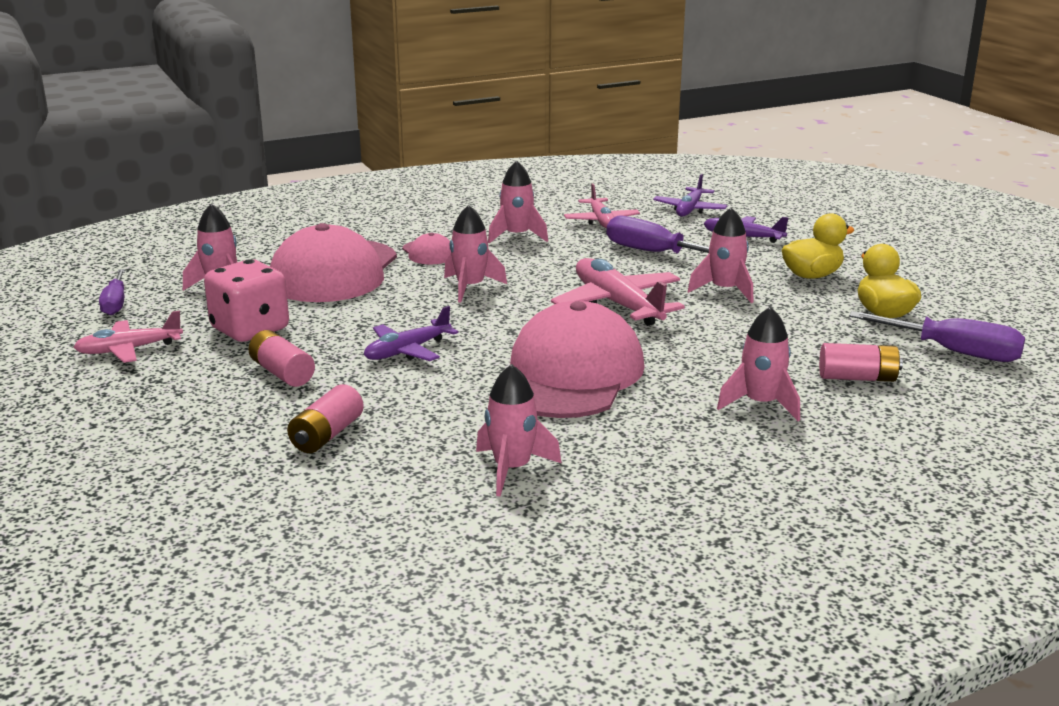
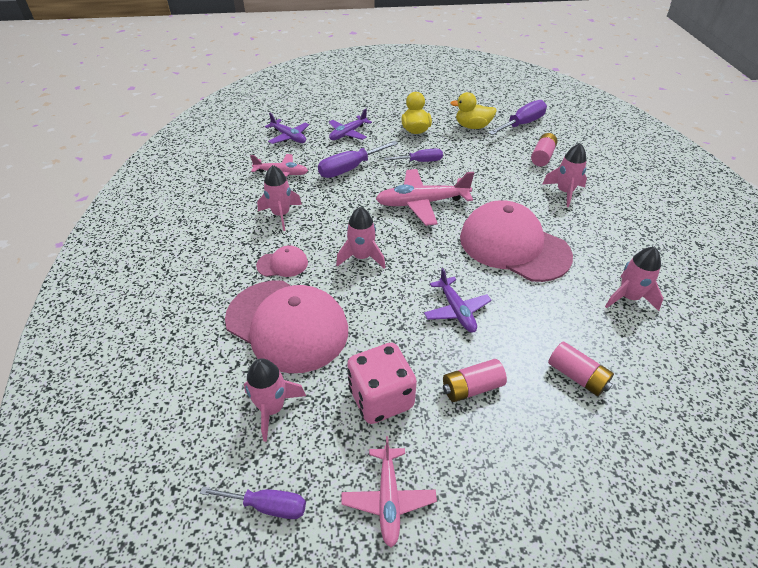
camera: 70 degrees left, 20 degrees up
pink rocket [688,207,753,303] -> purple screwdriver [384,149,443,162]

